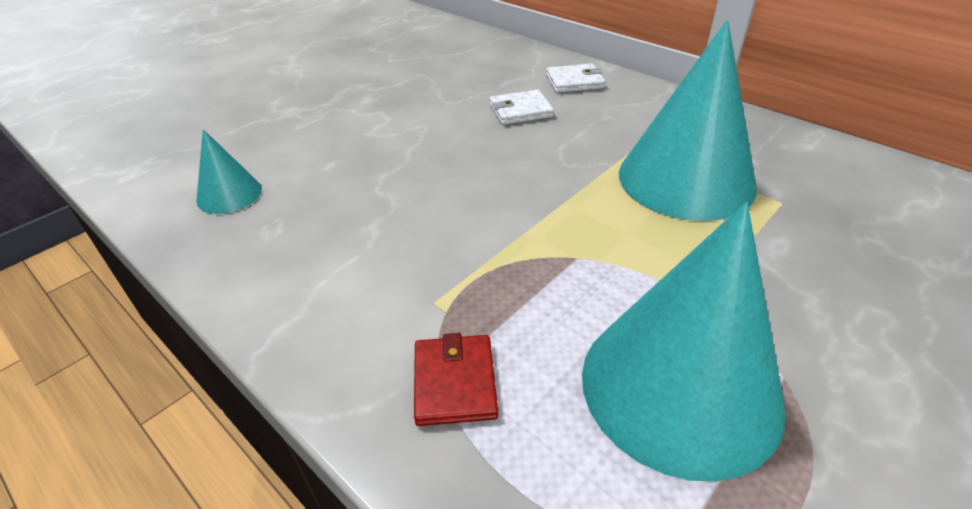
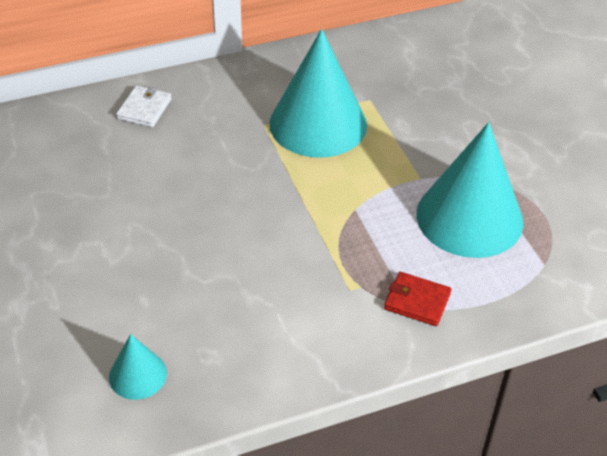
camera: 65 degrees left, 5 degrees up
white wallet [489,90,554,125] -> none

